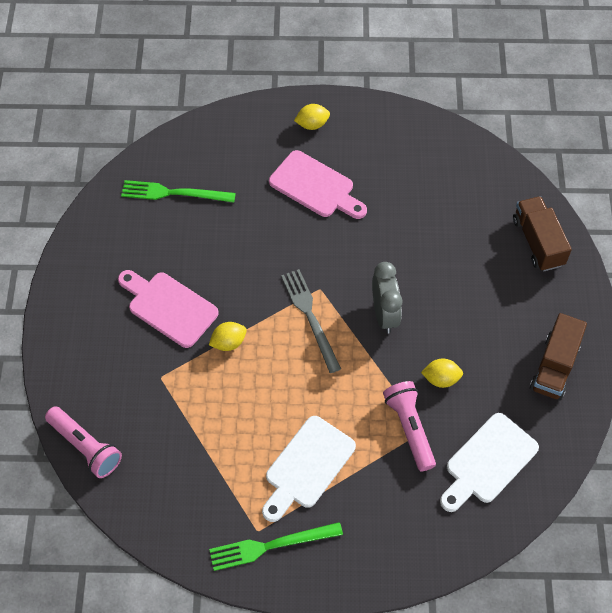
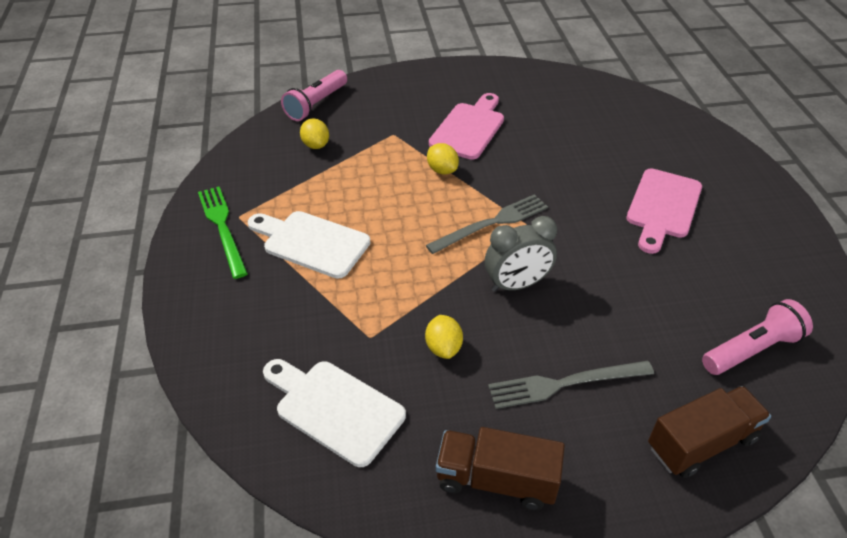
camera: 80 degrees right, 15 degrees down
green fork [121,180,236,203] -> none
yellow lemon [294,104,330,130] -> yellow lemon moved to [300,118,329,149]
pink flashlight [383,381,436,471] -> pink flashlight moved to [702,299,813,375]
none -> grey fork [488,361,654,409]

